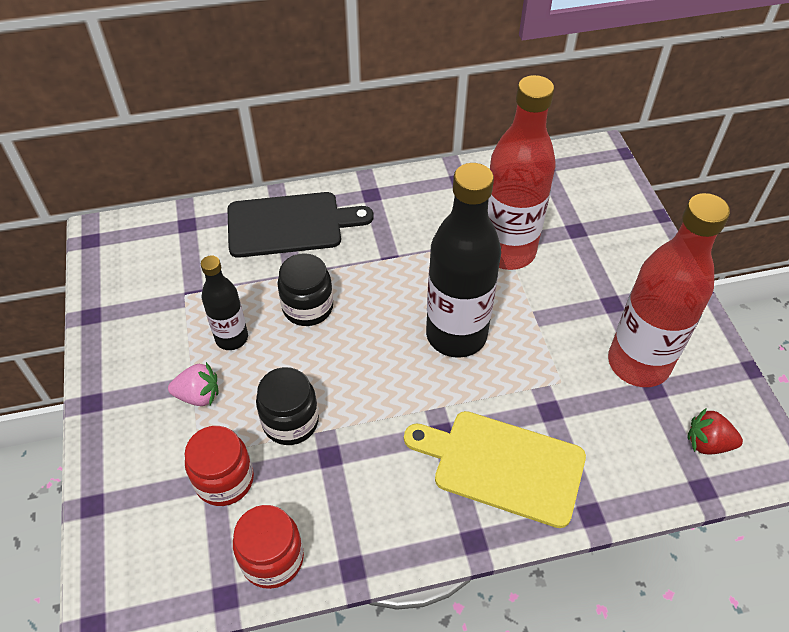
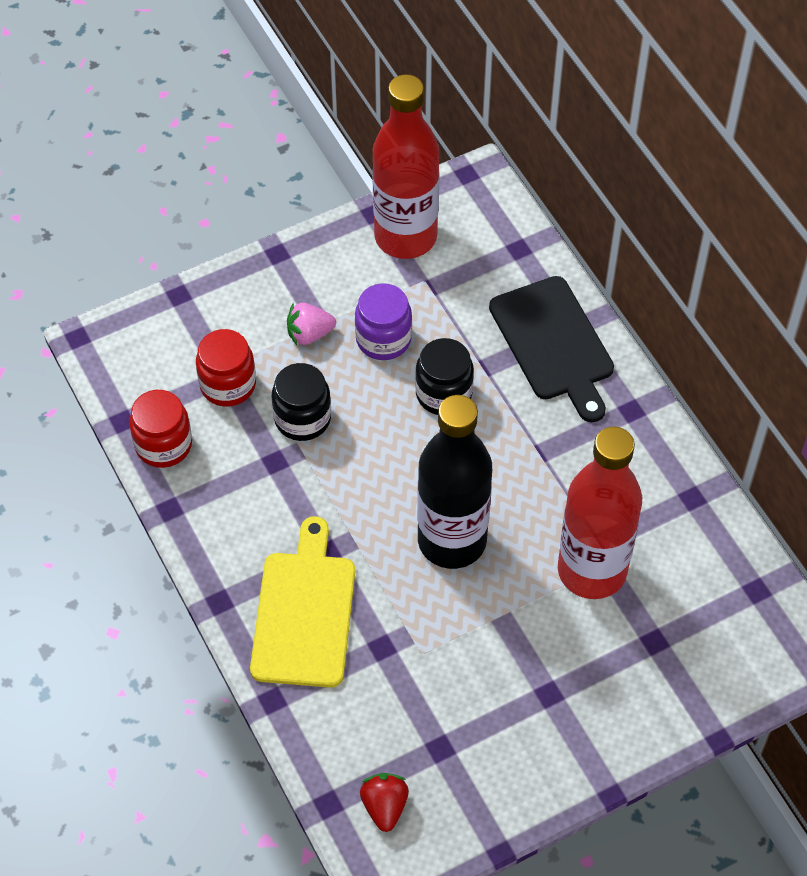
camera: 75 degrees right, 5 degrees up
pink strawberry [168,362,218,406] -> pink strawberry turned 90 degrees clockwise [287,303,336,345]
black bottle [201,256,248,350] -> purple jar [355,283,412,360]
red bottle [608,193,730,387] -> red bottle moved to [372,74,440,259]

